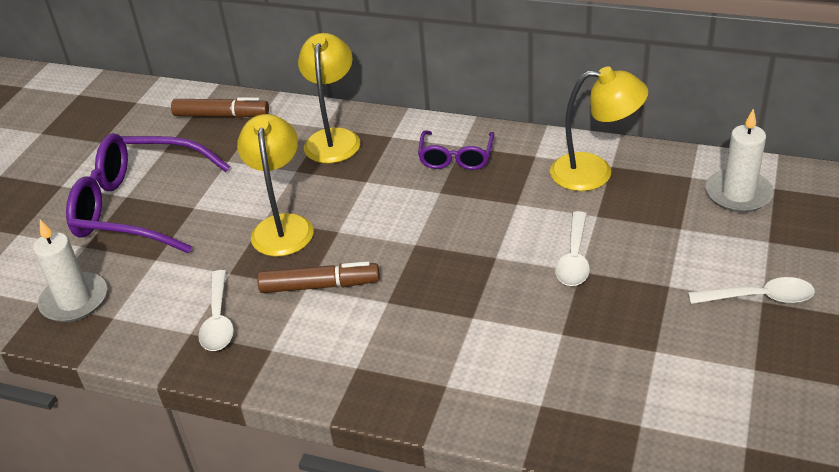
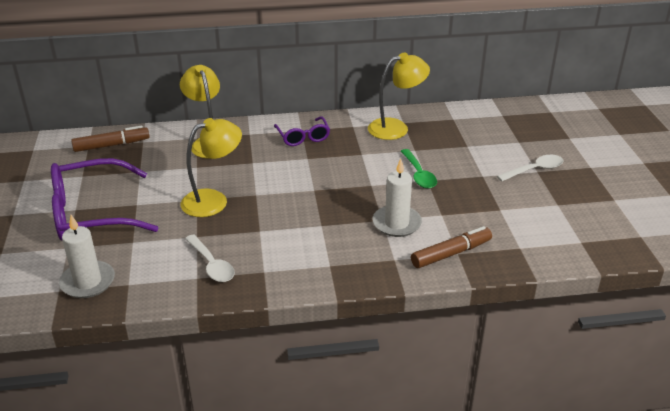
camera: 30 degrees left, 5 degrees down
yellow lamp [237,114,314,256] -> yellow lamp turned 90 degrees clockwise [181,118,242,217]
brown marker [257,261,380,293] -> brown marker moved to [411,226,492,268]
white spoon [555,211,590,286] -> green spoon [401,149,437,188]
white candle [706,109,774,213] -> white candle moved to [373,159,422,237]

